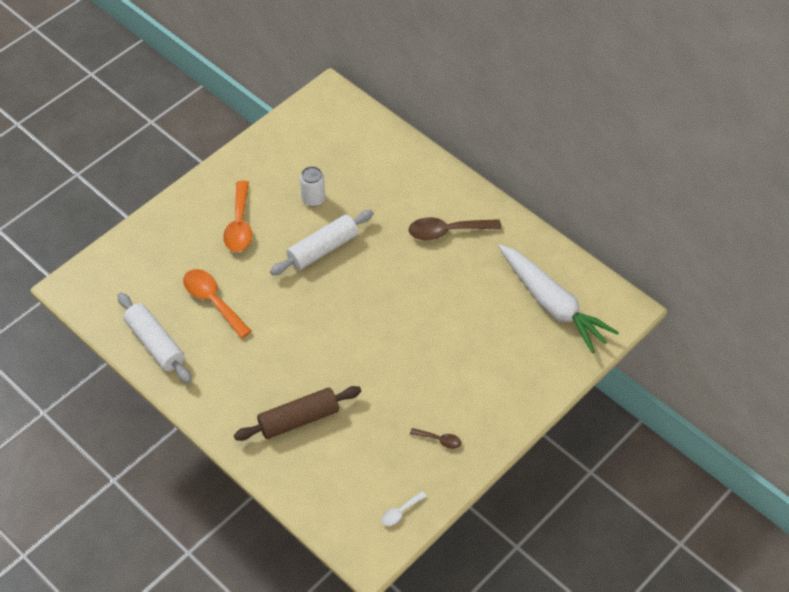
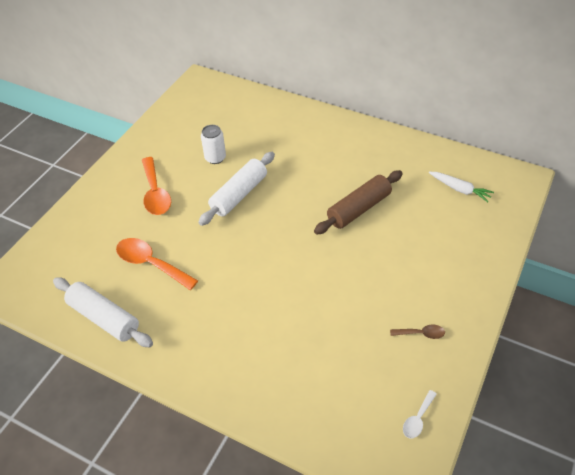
camera: 15 degrees left, 5 degrees down
brown rolling pin [234,386,361,441] -> brown rolling pin moved to [314,170,403,235]
brown spoon [408,217,501,241] -> none
white carrot [498,244,619,354] -> white carrot [429,172,494,202], size x0.47

